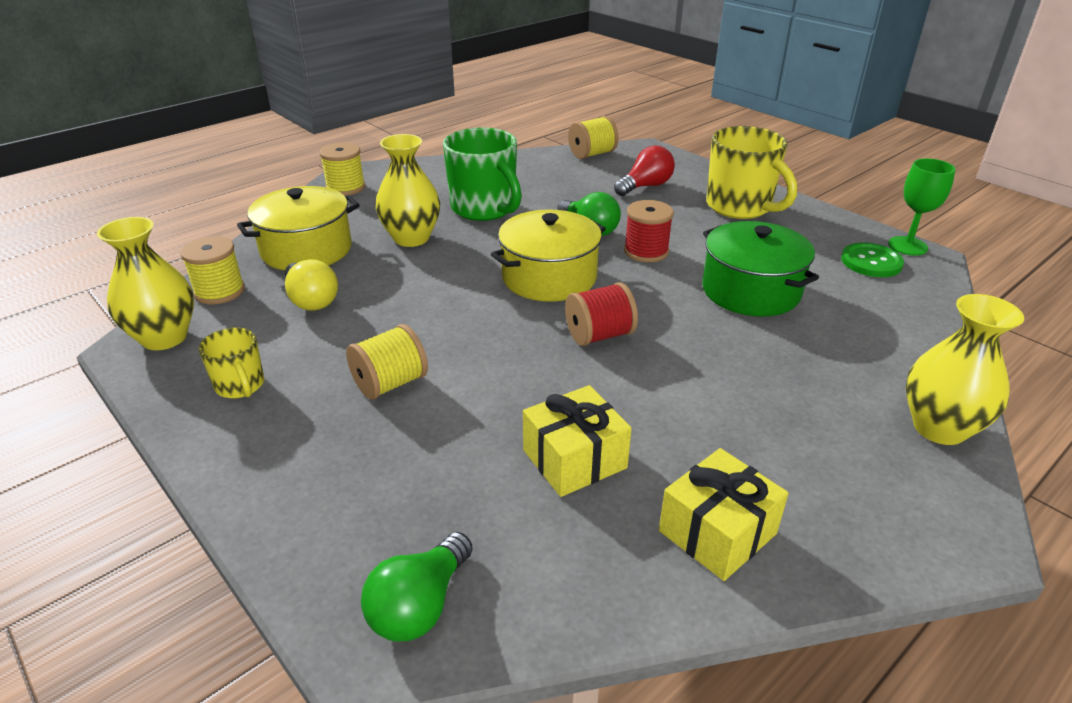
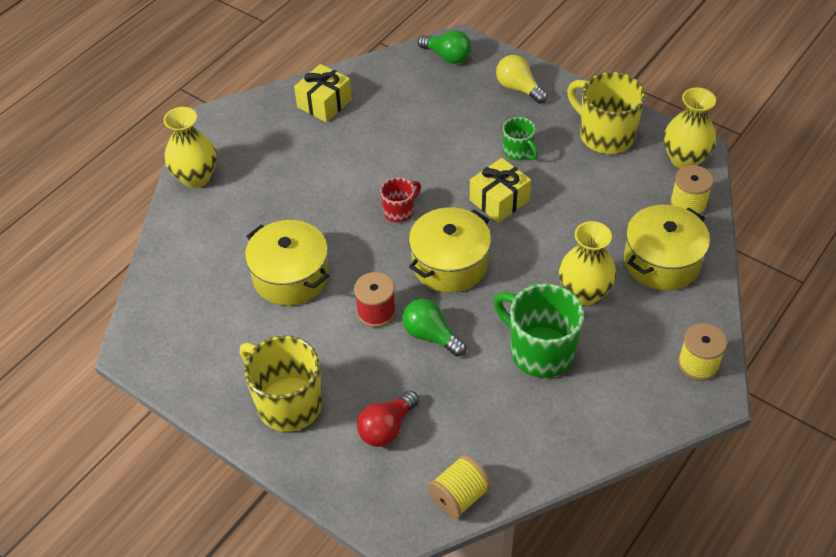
camera: 170 degrees right, 15 degrees up
yellow mug [199,327,264,398] -> yellow mug [567,72,645,154], size x1.88
yellow light bulb [285,259,338,311] -> yellow light bulb moved to [496,55,548,104]
yellow spool [346,324,428,400] -> green mug [503,117,538,160]
green light bulb [361,532,473,642] -> green light bulb turned 105 degrees clockwise [418,30,471,64]
yellow gift [523,385,632,497] -> yellow gift moved to [470,158,531,223]
red spool [565,282,638,346] -> red mug [380,177,421,223]
green pot [702,221,819,317] -> yellow pot [245,220,329,306]
green button [841,243,904,277] -> none
green goblet [888,158,956,256] -> none

